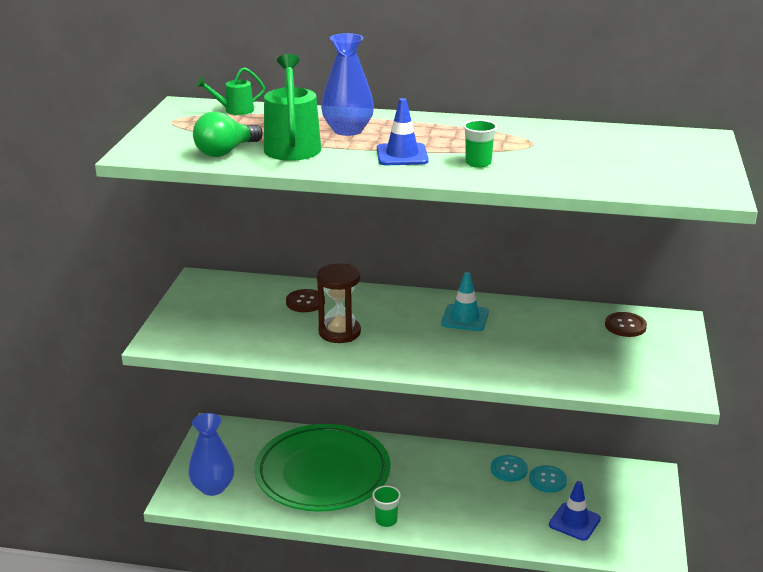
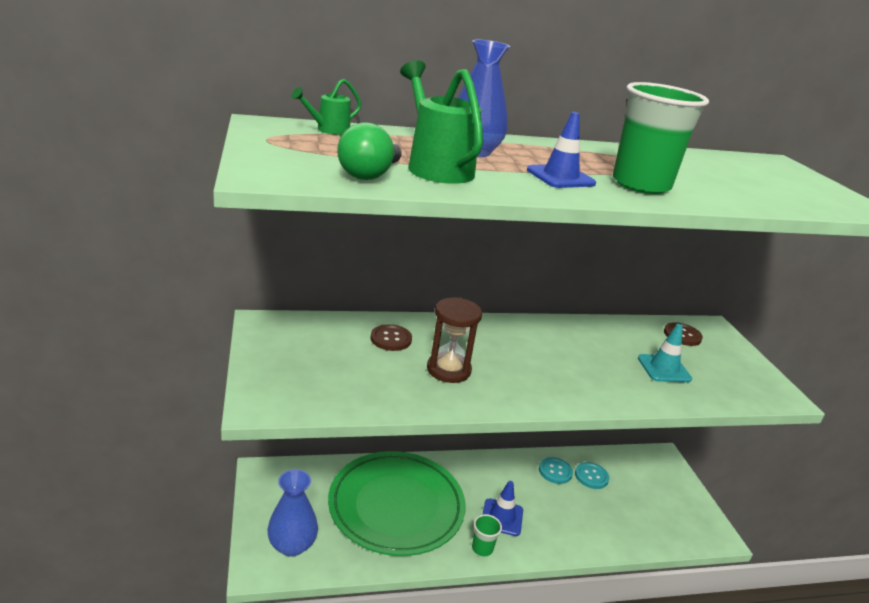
camera: 25 degrees left, 0 degrees up
turquoise traffic cone [441,272,489,331] -> turquoise traffic cone moved to [638,324,692,382]
green cup [463,120,497,168] -> green cup [613,82,709,194], size x2.14
blue traffic cone [549,481,601,541] -> blue traffic cone moved to [483,481,523,536]

